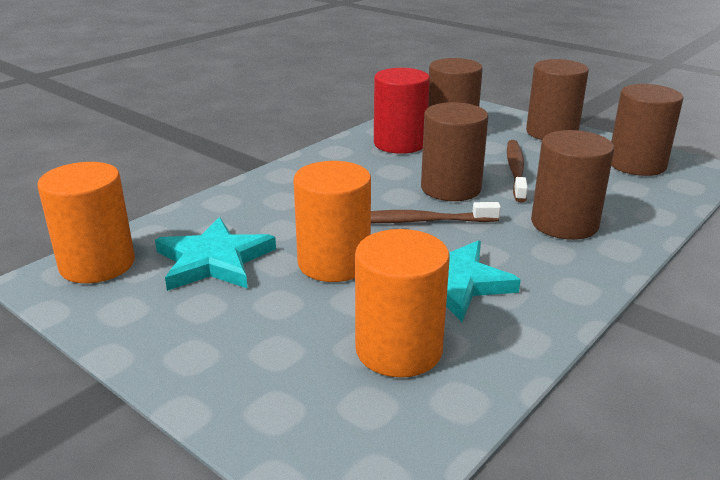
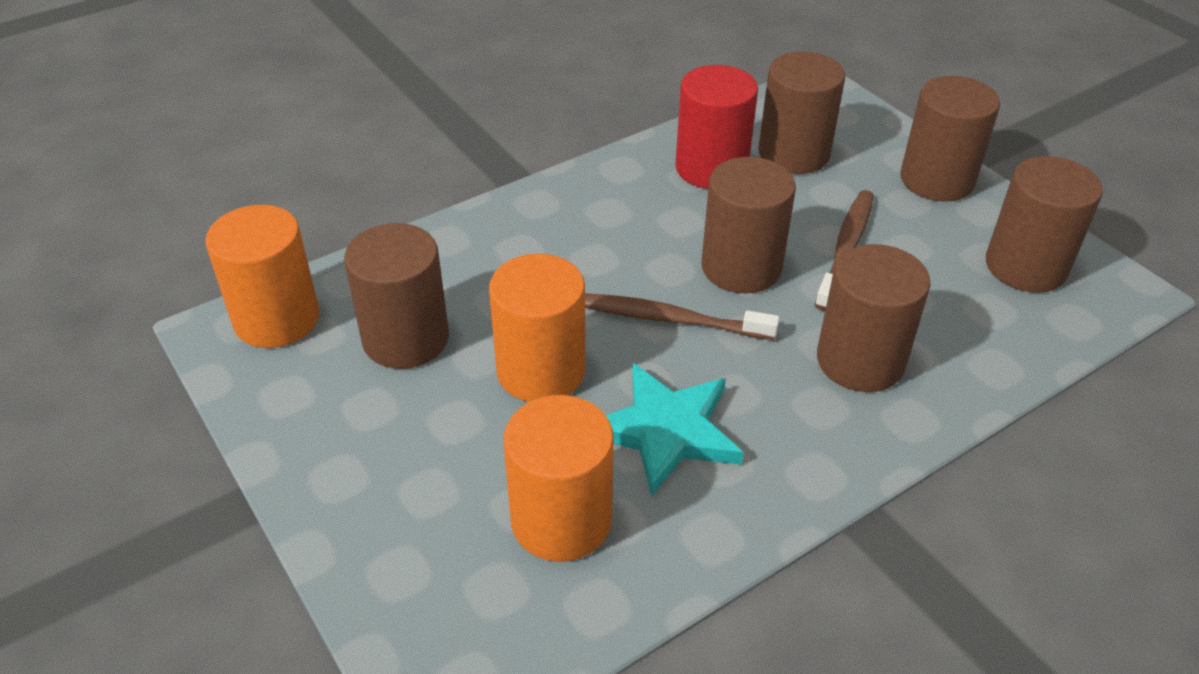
camera: 15 degrees right, 15 degrees up
turquoise star [155,217,276,291] -> brown cylinder [344,223,449,369]

